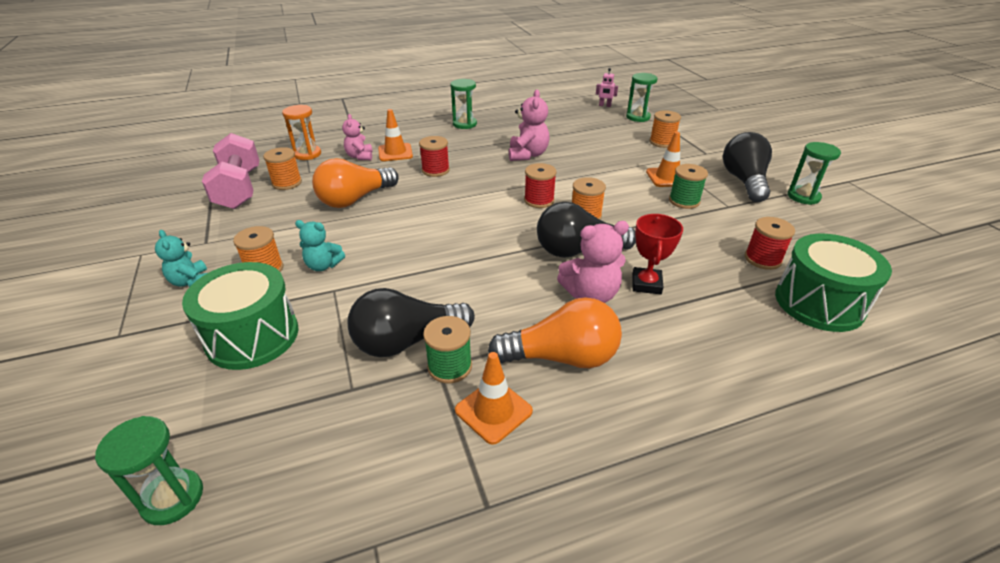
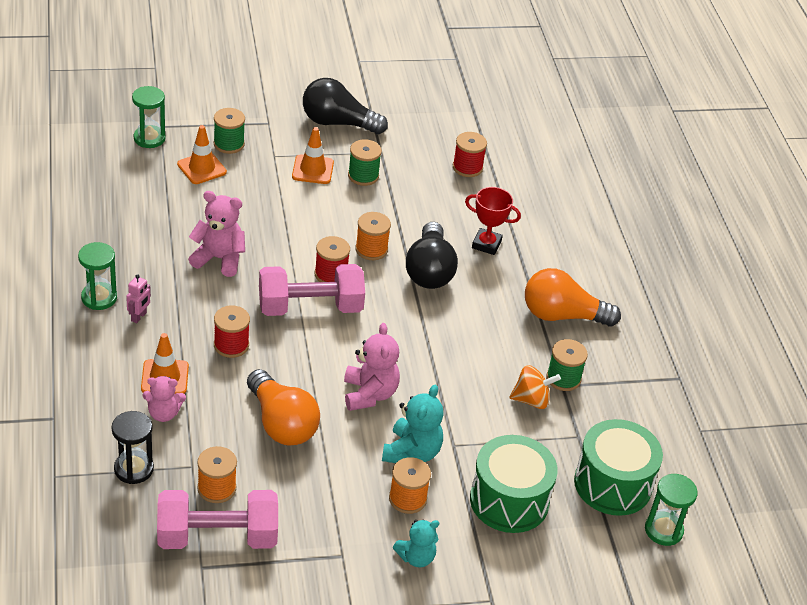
camera: 85 degrees left, 5 degrees up
orange hourglass [282,105,321,160] -> black hourglass [112,411,154,484]
turquoise teddy bear [295,220,345,271] -> turquoise teddy bear [382,385,444,463], size x1.50
black light bulb [348,288,475,357] -> orange spinning top [509,365,561,409]
orange traffic cone [455,352,533,445] -> orange traffic cone moved to [177,125,227,184]
orange light bulb [488,297,622,368] -> orange light bulb turned 90 degrees counterclockwise [525,268,621,327]
pink teddy bear [557,221,629,303] -> pink teddy bear moved to [344,323,400,411]
pink robot [596,68,618,107] -> pink robot moved to [126,274,151,323]
orange spool [650,110,681,148] -> green spool [214,108,245,154]
green drum [775,234,892,332] -> green drum moved to [574,419,663,516]
green hourglass [788,142,841,205] -> none
none -> pink dumbbell [259,264,365,316]

